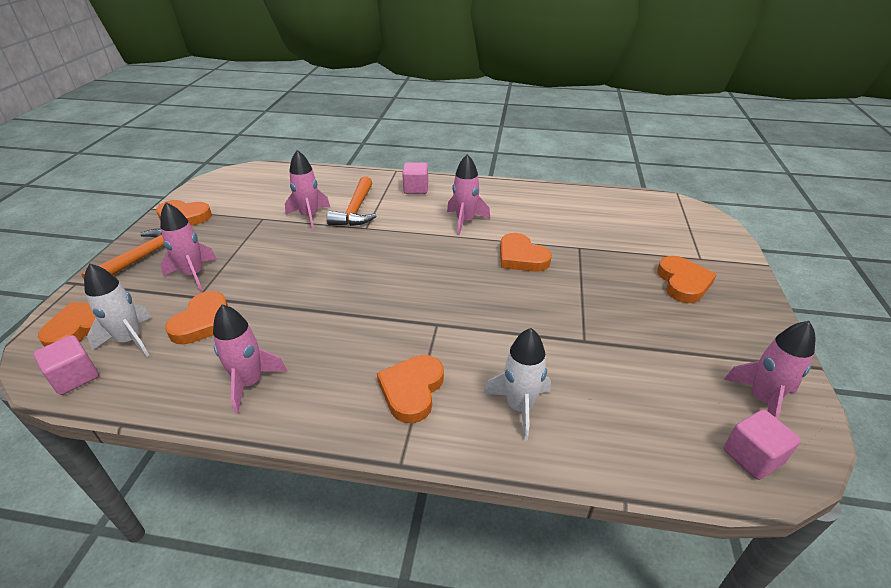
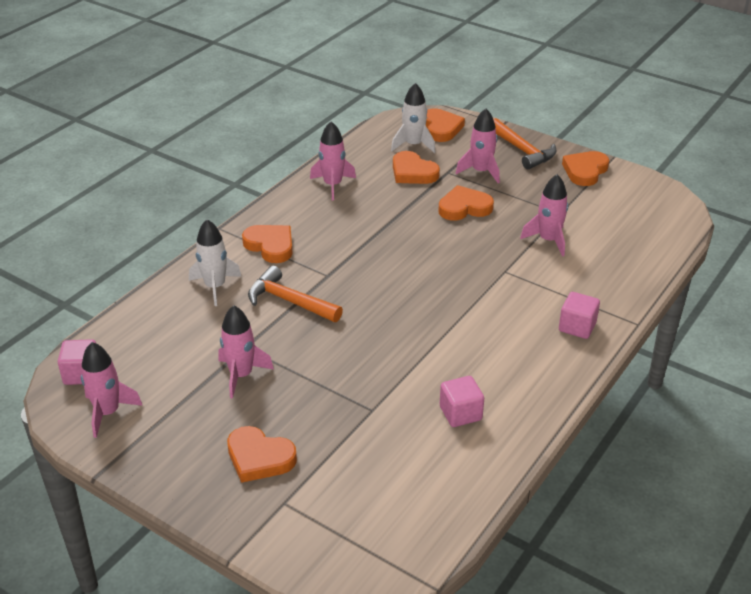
camera: 115 degrees right, 0 degrees up
pink cube [33,335,99,395] -> pink cube moved to [440,376,484,427]
orange hammer [327,176,377,226] -> orange hammer moved to [248,265,343,322]
pink rocket [447,154,490,235] -> pink rocket moved to [218,305,274,399]
orange heart [500,233,552,272] -> orange heart moved to [438,185,494,221]

